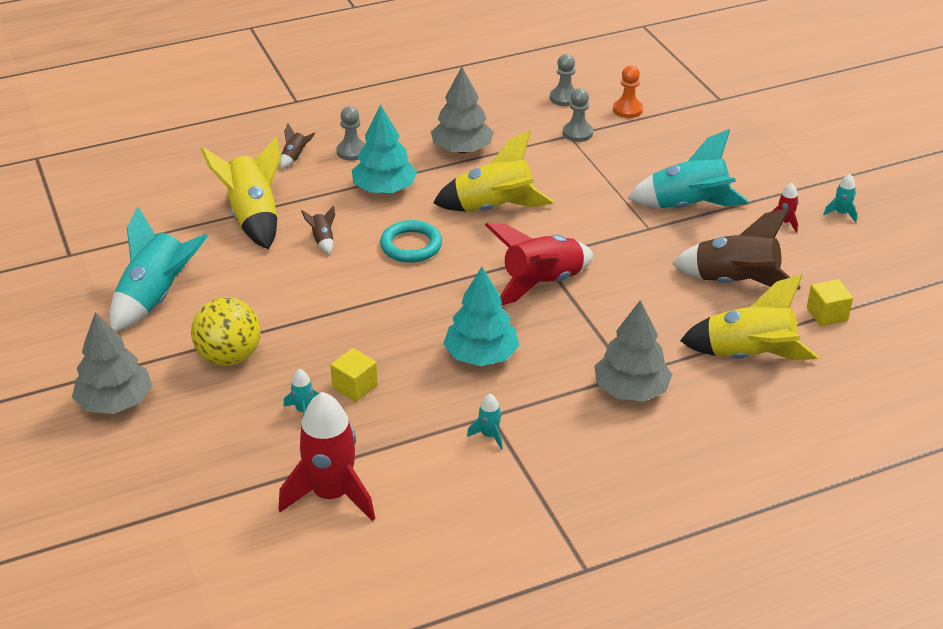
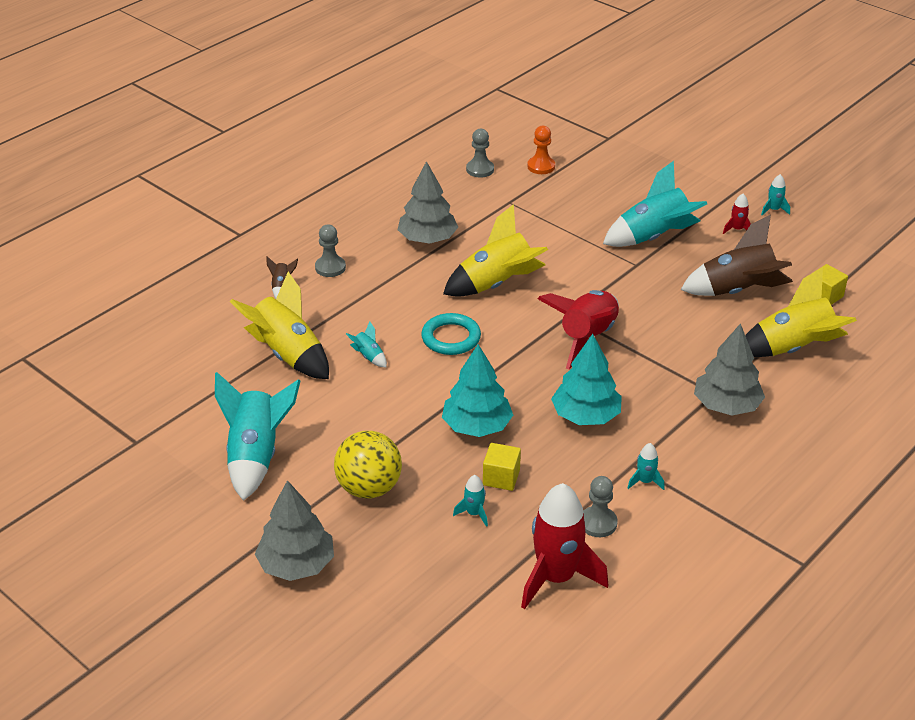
camera: 25 degrees left, 0 degrees up
brown rocket [301,206,335,255] -> turquoise rocket [346,322,387,368]
turquoise tree [352,104,417,193] -> turquoise tree moved to [442,344,513,437]
grey pawn [563,88,593,142] -> grey pawn moved to [583,476,617,537]

